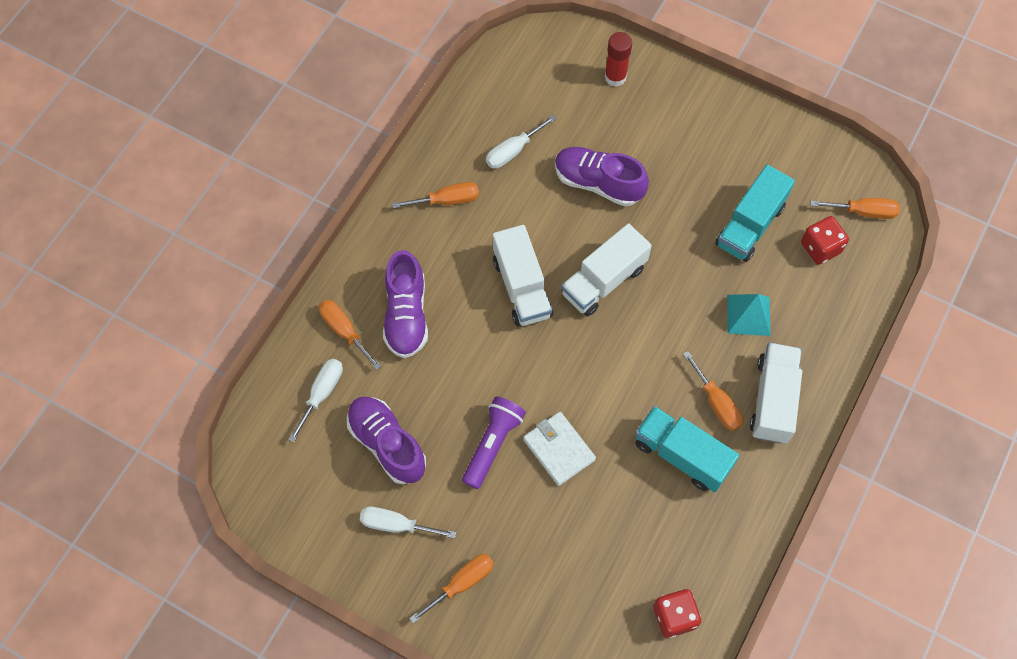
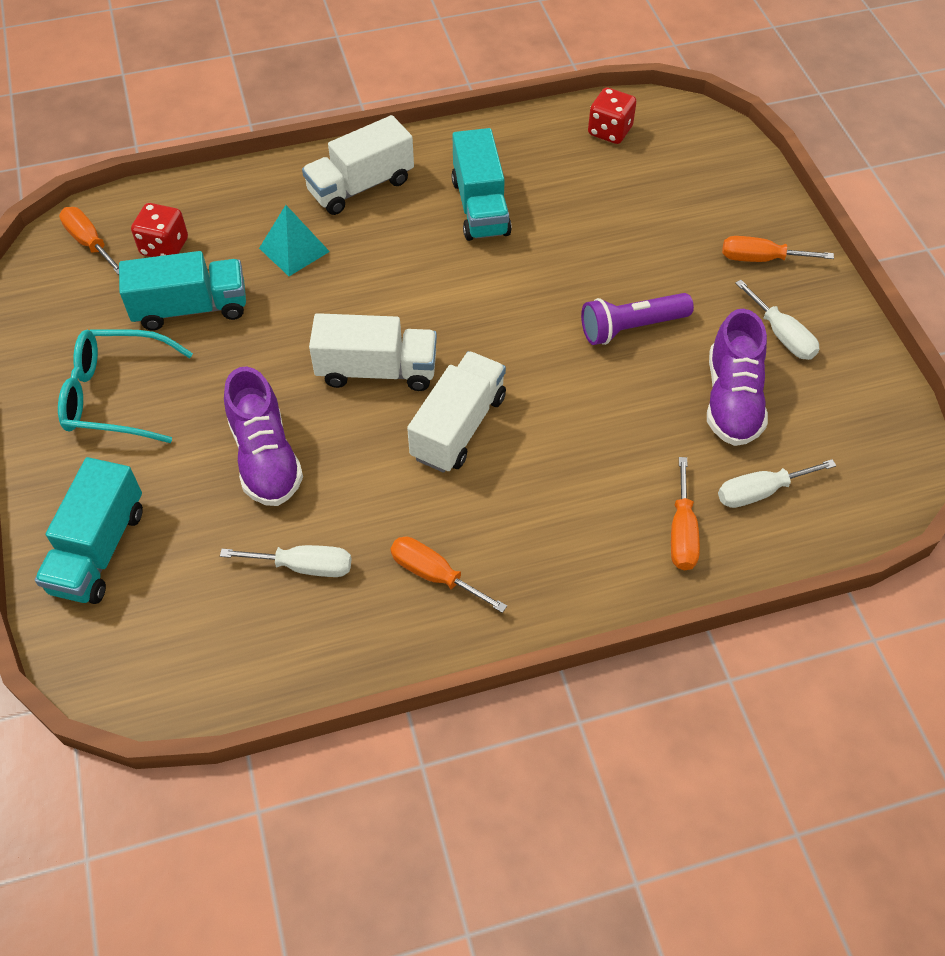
camera: 135 degrees left, 10 degrees down
purple shoe [383,250,428,358] -> none
white wallet [523,412,596,486] -> none
red glue stick [605,32,632,87] -> turquoise truck [35,457,143,604]
orange screwdriver [683,351,743,431] -> none
none -> turquoise glasses [58,329,193,443]

